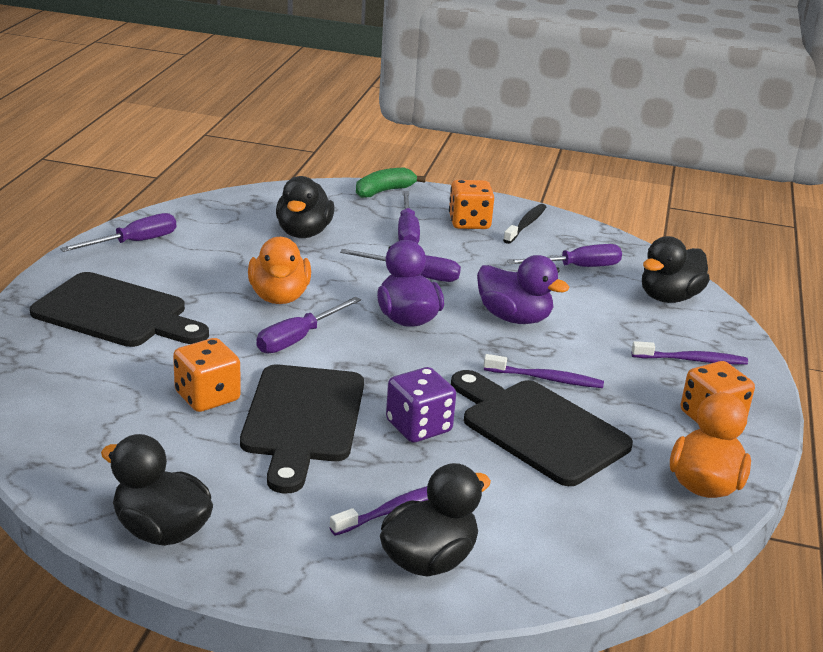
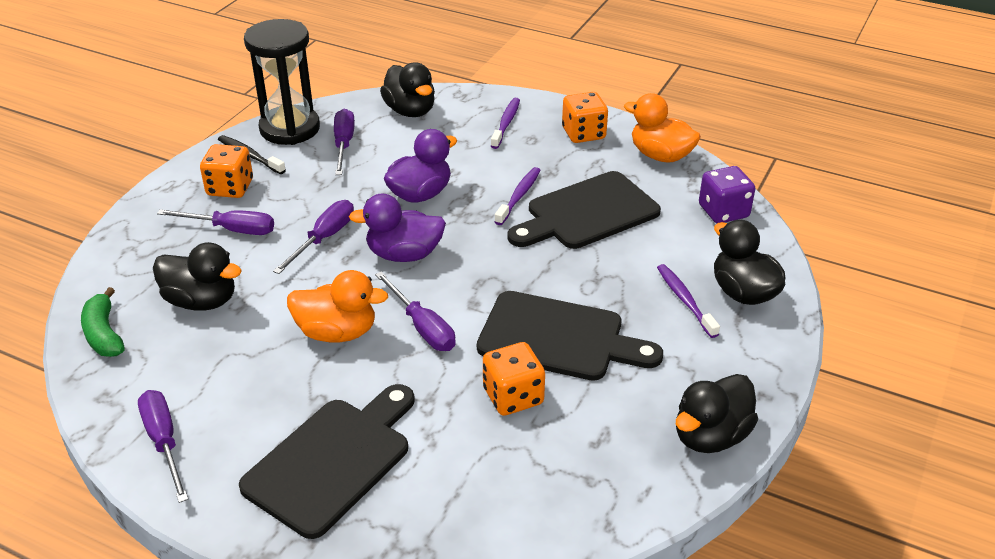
camera: 75 degrees left, 10 degrees up
green banana [356,168,426,198] -> green banana moved to [81,287,125,357]
purple dice [386,367,456,442] -> purple dice moved to [699,166,755,223]
none -> black hourglass [244,19,320,145]

